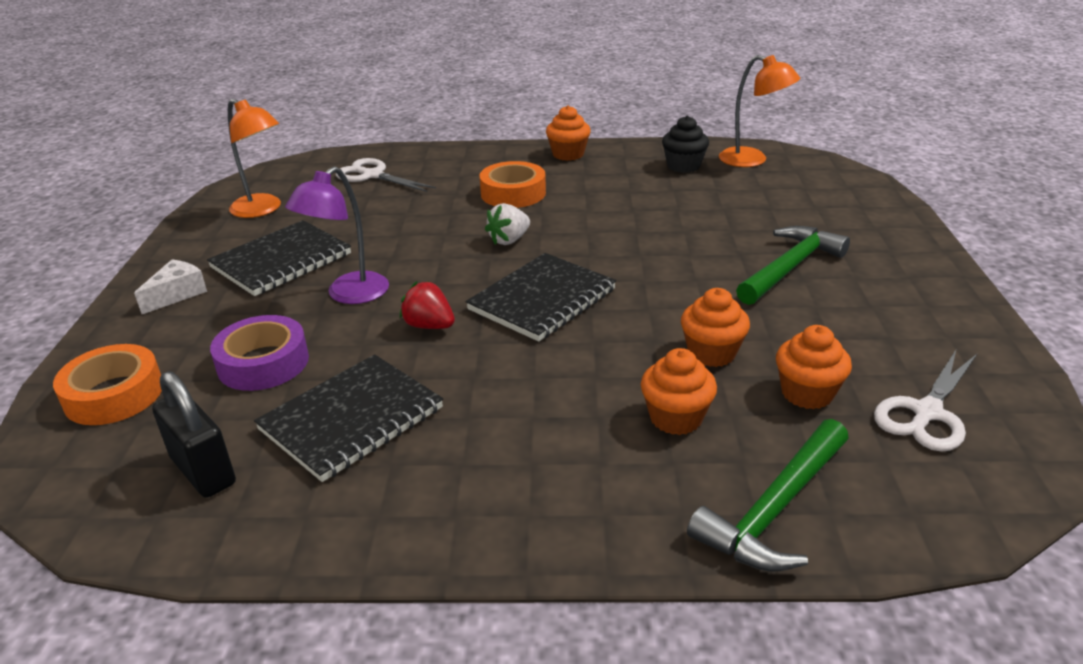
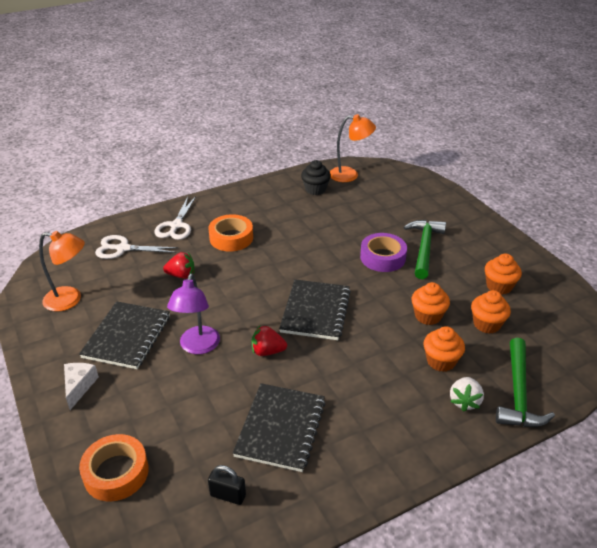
camera: 30 degrees left, 5 degrees up
black padlock [152,371,236,498] -> black padlock [208,465,246,505], size x0.65
purple tape [210,315,309,391] -> purple tape moved to [360,233,407,272]
white strawberry [485,203,530,245] -> white strawberry moved to [450,377,484,412]
orange cupcake [546,105,591,161] -> orange cupcake moved to [485,254,522,295]
white scissors [874,350,977,452] -> white scissors moved to [154,196,196,240]
none -> red strawberry [163,252,194,279]

